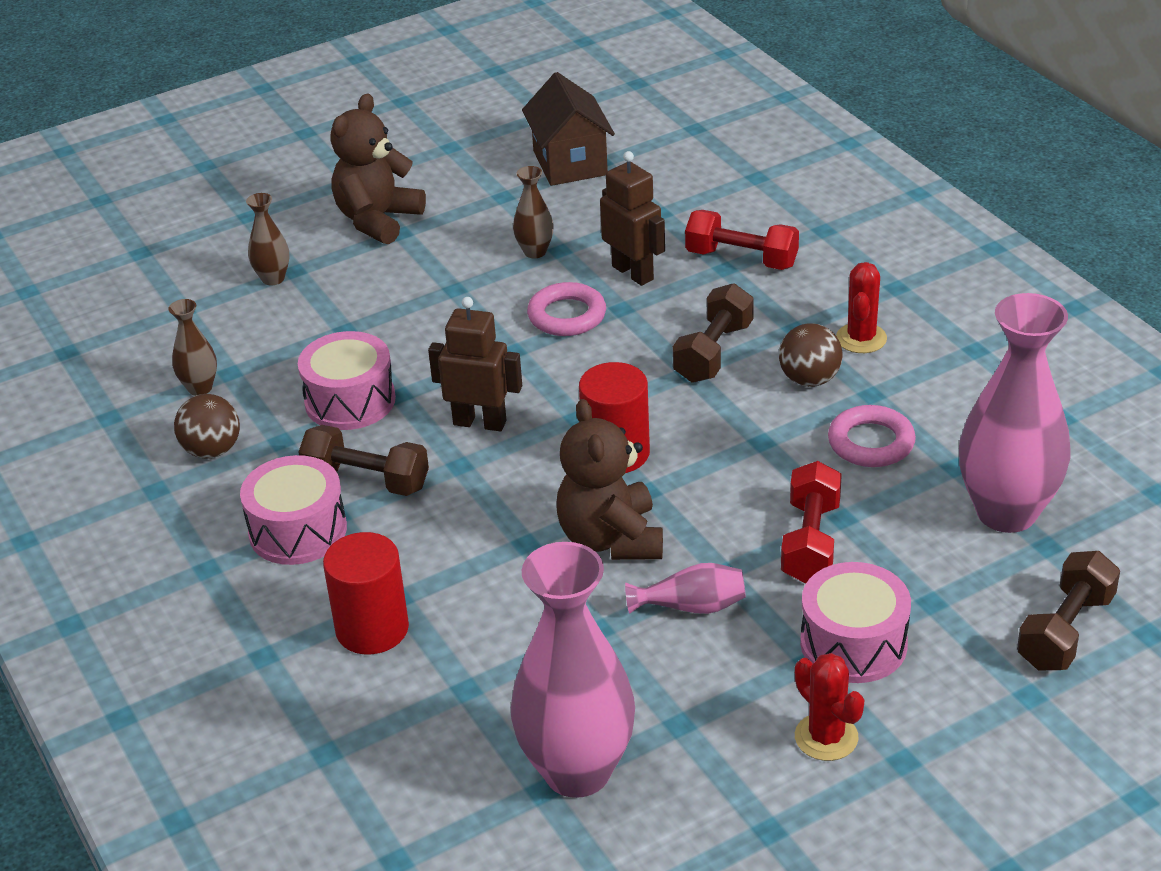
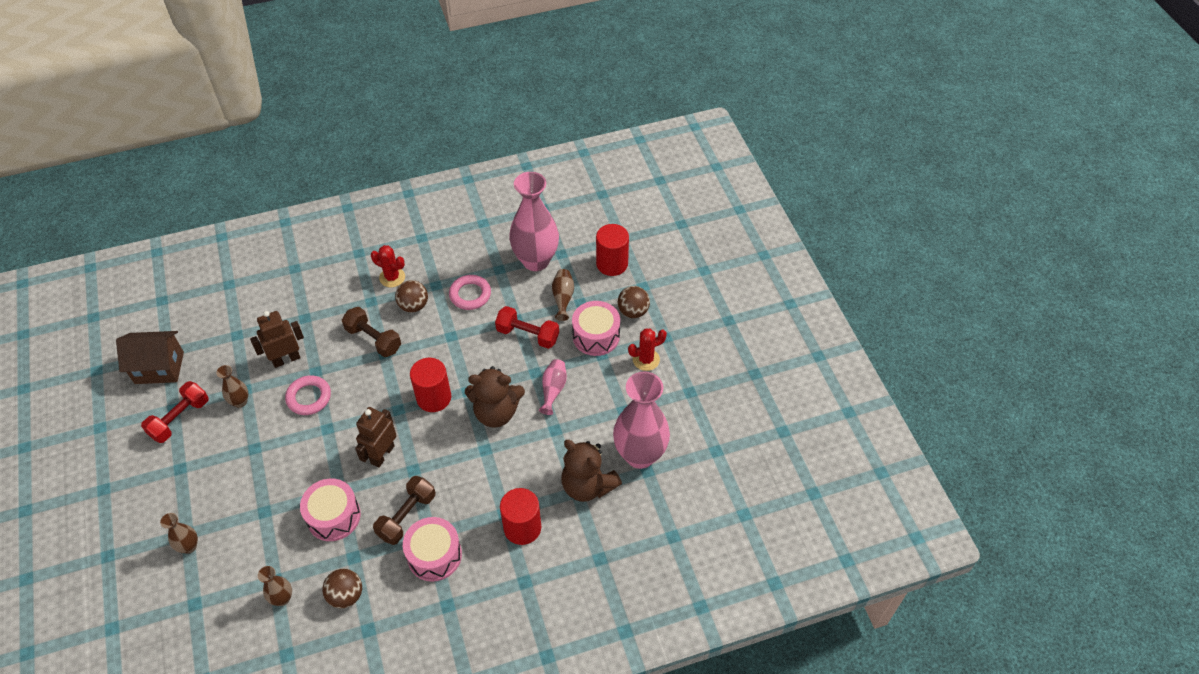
camera: 80 degrees left, 15 degrees up
brown teddy bear [330,93,426,244] -> brown teddy bear moved to [561,440,622,502]
red dumbbell [685,210,799,270] -> red dumbbell moved to [141,381,209,443]
brown dumbbell [1017,551,1120,671] -> red cylinder [596,224,629,276]
none -> brown vase [552,269,574,321]
none -> brown ball [617,286,650,318]

